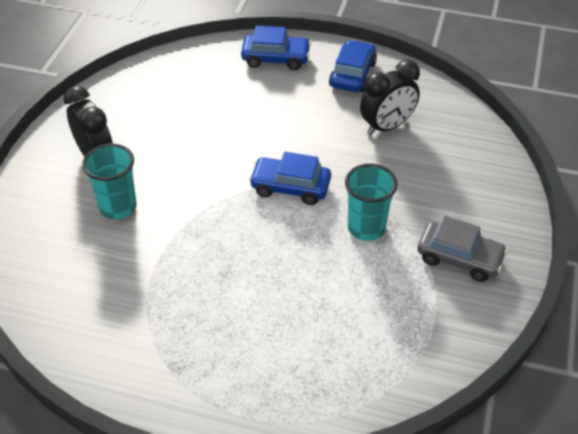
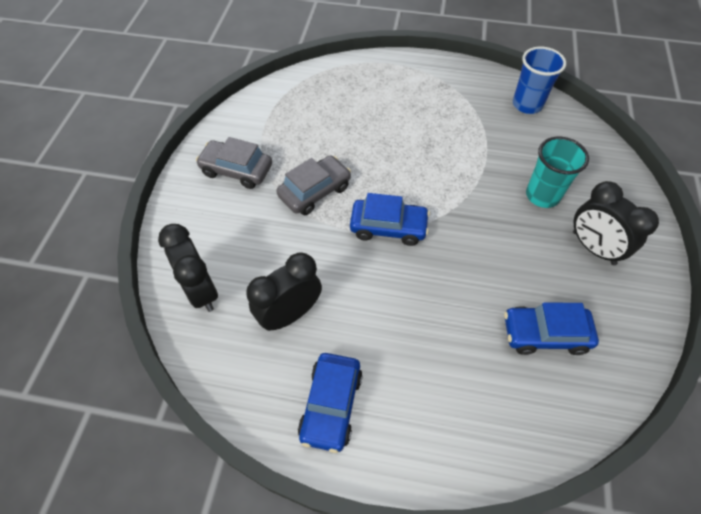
camera: 175 degrees right, 10 degrees up
blue car [241,26,311,70] -> blue car moved to [504,302,599,355]
turquoise cup [345,164,398,241] -> grey car [276,155,351,215]
none -> black clock [158,224,218,312]
none -> blue cup [513,47,566,114]

